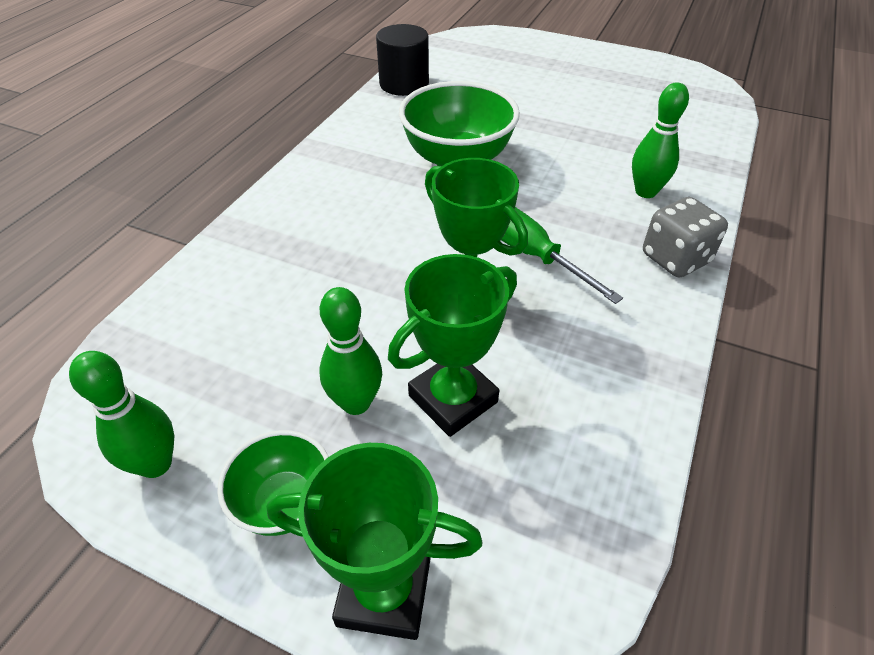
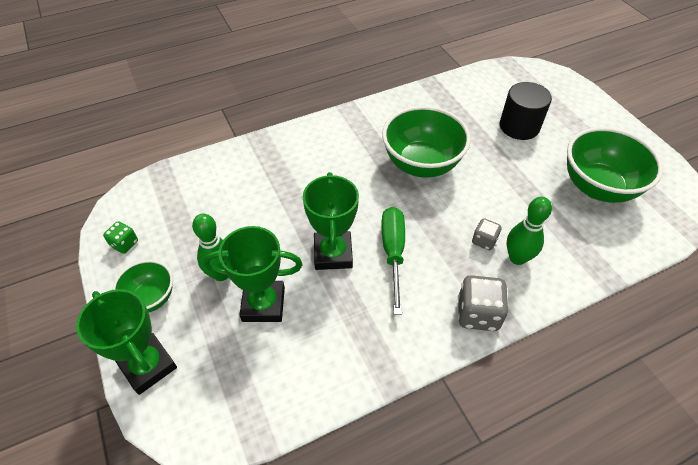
camera: 40 degrees right, 5 degrees up
green bowling pin [69,351,174,478] -> green dice [103,221,138,254]
black cylinder [376,24,429,96] -> black cylinder moved to [500,82,552,140]
none -> grey dice [472,218,502,250]
none -> green bowl [567,127,663,203]

